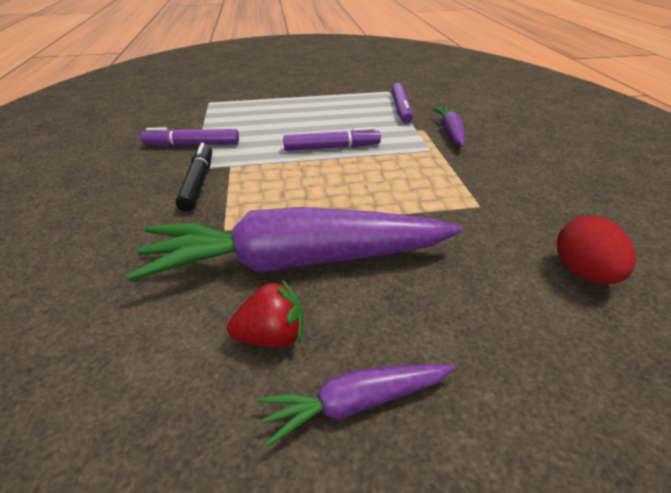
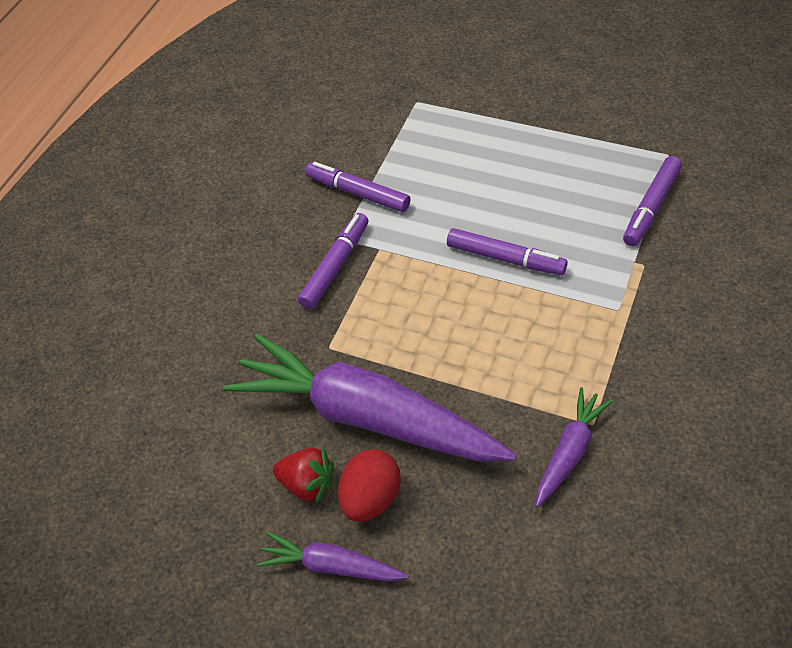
camera: 35 degrees right, 15 degrees up
black marker [176,143,212,212] -> purple marker [298,213,368,309]
purple carrot [432,107,465,147] -> purple carrot moved to [536,387,613,507]
red egg [557,216,636,284] -> red egg moved to [338,449,401,522]

